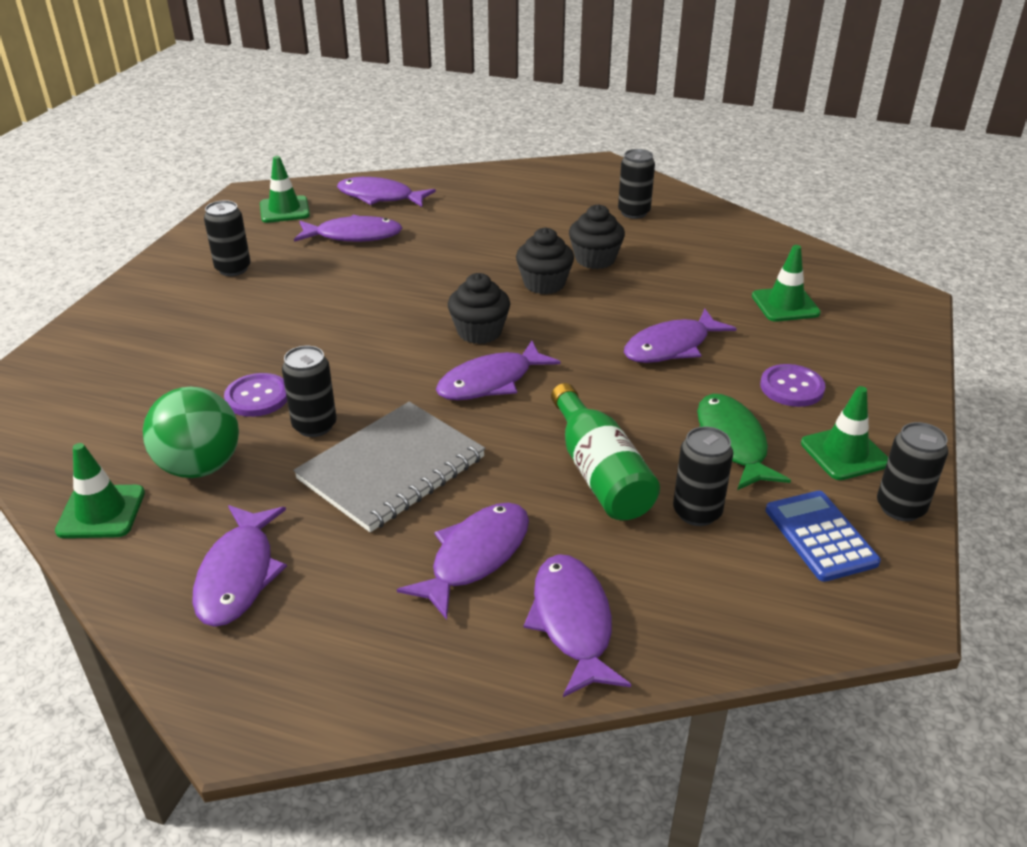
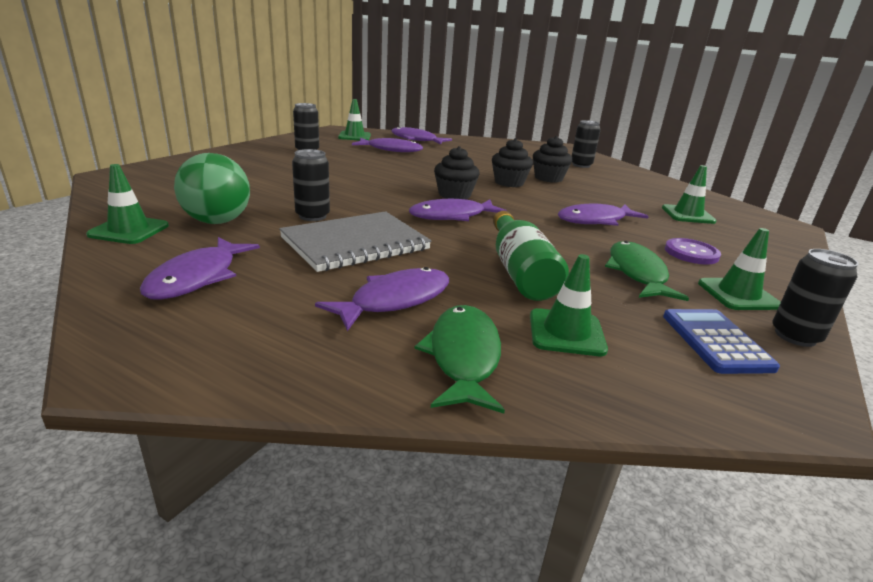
camera: 10 degrees right, 10 degrees down
purple button [224,373,287,417] -> none
purple fish [524,554,631,697] -> green fish [414,305,505,413]
black can [673,427,733,526] -> none
none -> green traffic cone [530,254,608,356]

